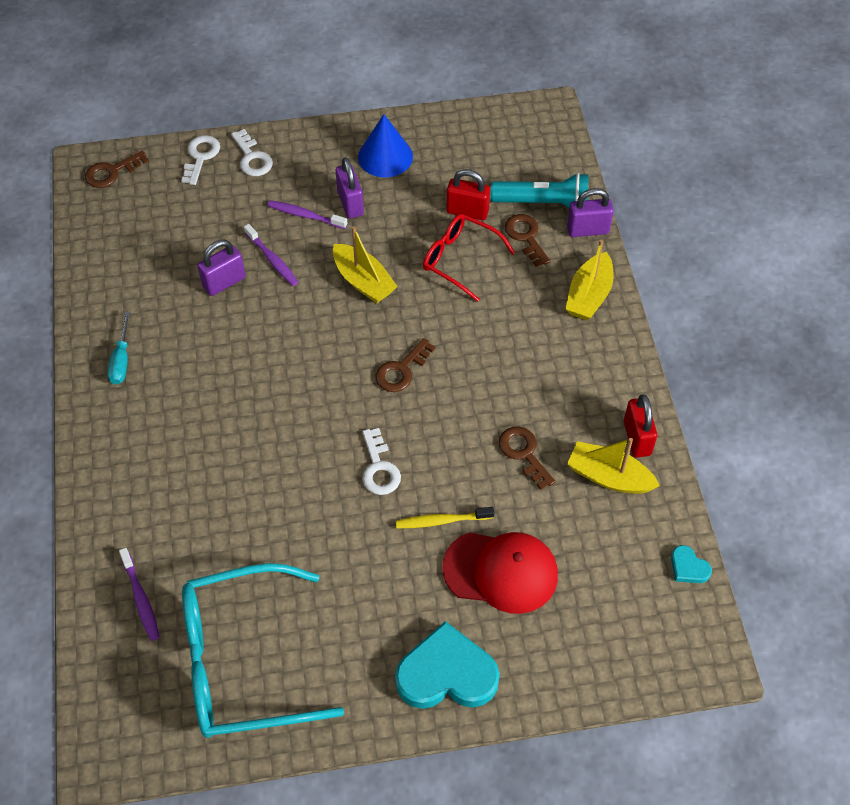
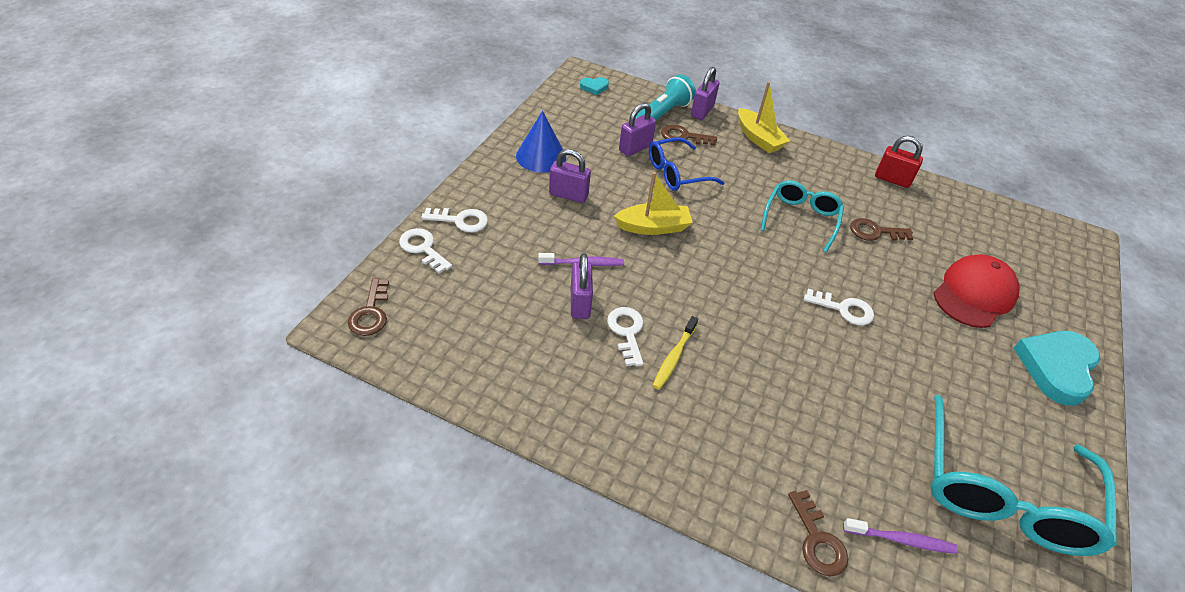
camera: 60 degrees left, 10 degrees down
turquoise screwdriver [107,312,130,384] -> none
purple toothbrush [268,200,347,229] -> none
brown key [376,338,435,392] -> brown key moved to [788,490,848,576]
yellow toothbrush [396,507,494,528] -> yellow toothbrush moved to [652,316,698,390]
red glasses [423,214,515,302] -> blue glasses [649,137,724,191]
red padlock [446,169,490,220] -> purple padlock [619,103,656,156]
yellow boat [567,438,660,494] -> none
turquoise heart [671,545,712,583] -> turquoise heart moved to [580,77,609,95]
none -> white key [607,307,644,366]
none -> turquoise glasses [761,180,844,252]

